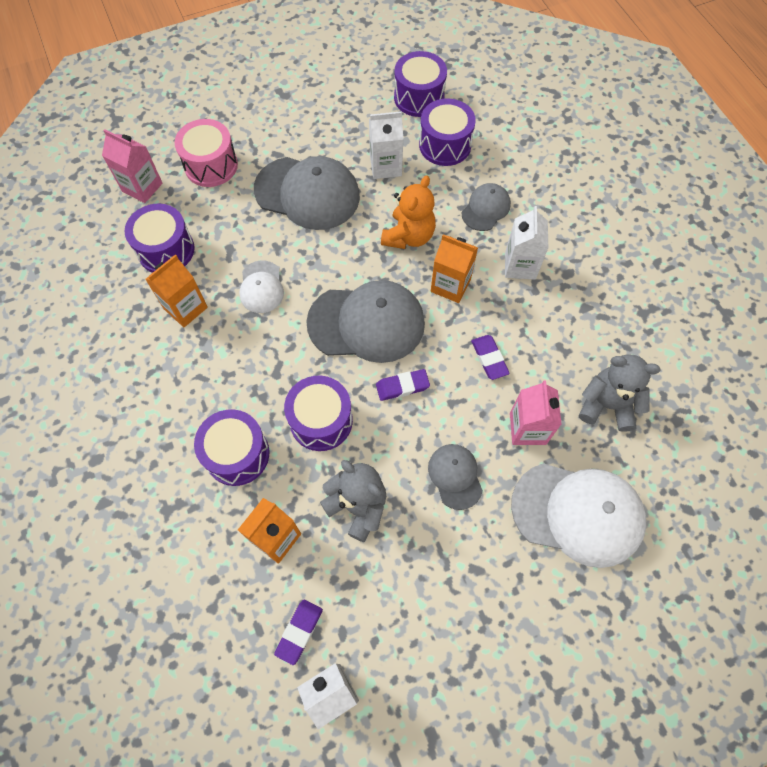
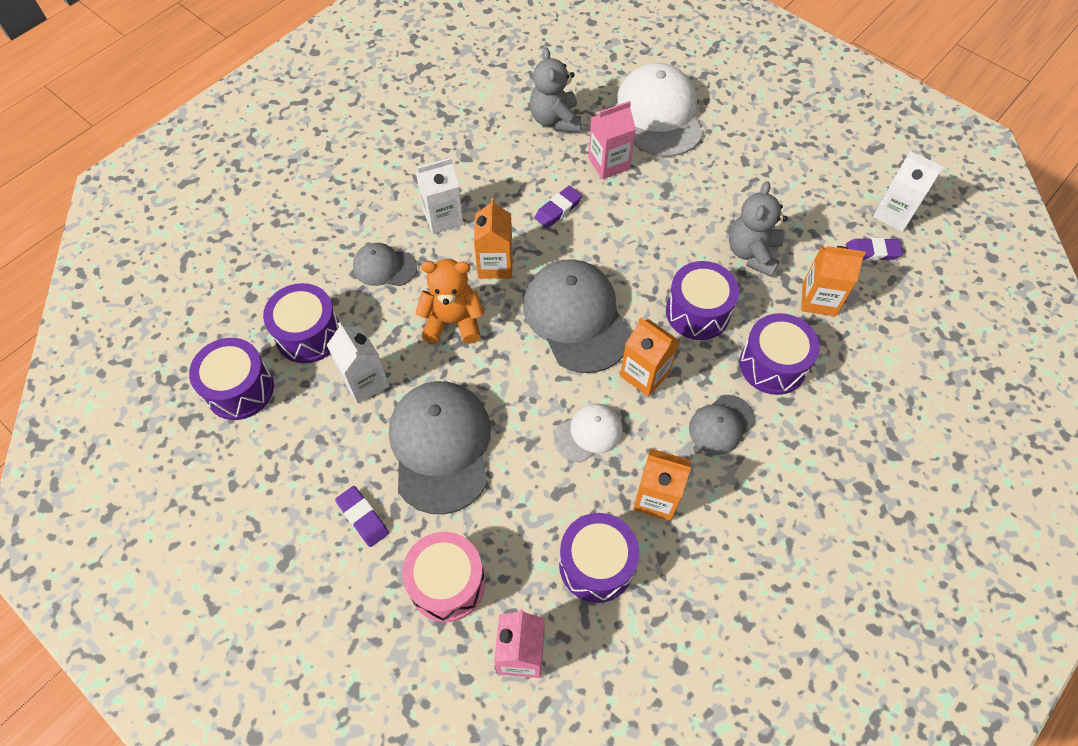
camera: 115 degrees left, 5 degrees down
purple eraser [376,369,430,401] -> purple eraser moved to [335,486,389,547]
grey cap [428,444,483,510] -> grey cap moved to [689,395,755,455]
none -> orange carton [620,318,679,397]

